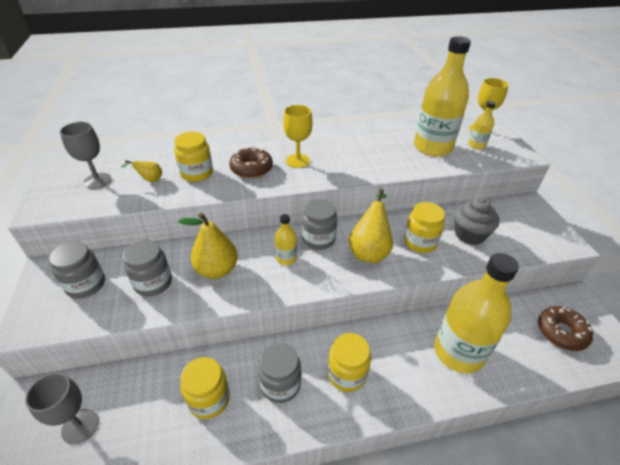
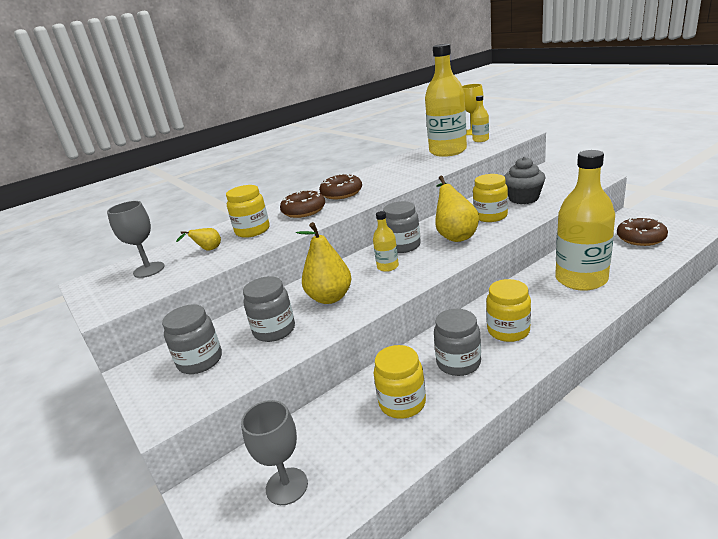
camera: 20 degrees left, 15 degrees down
yellow goblet [283,105,312,168] -> brown donut [319,173,362,199]

